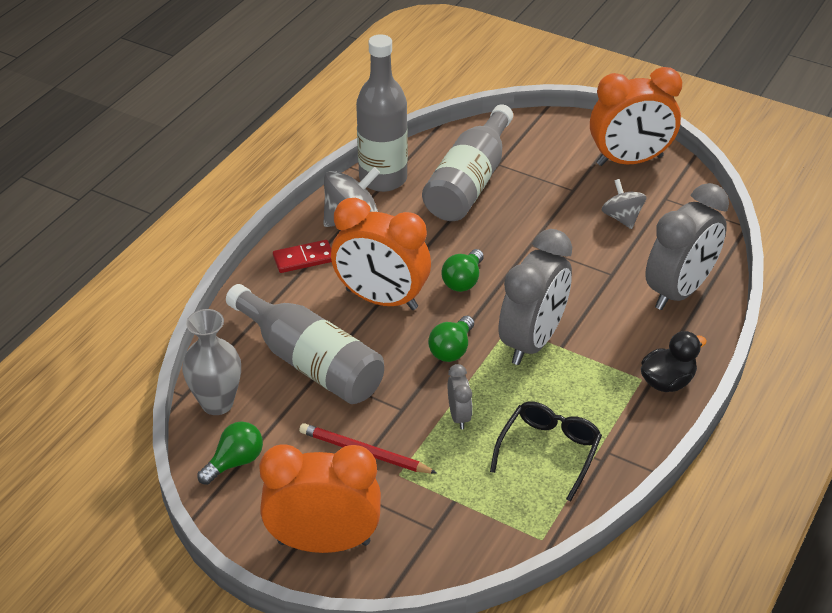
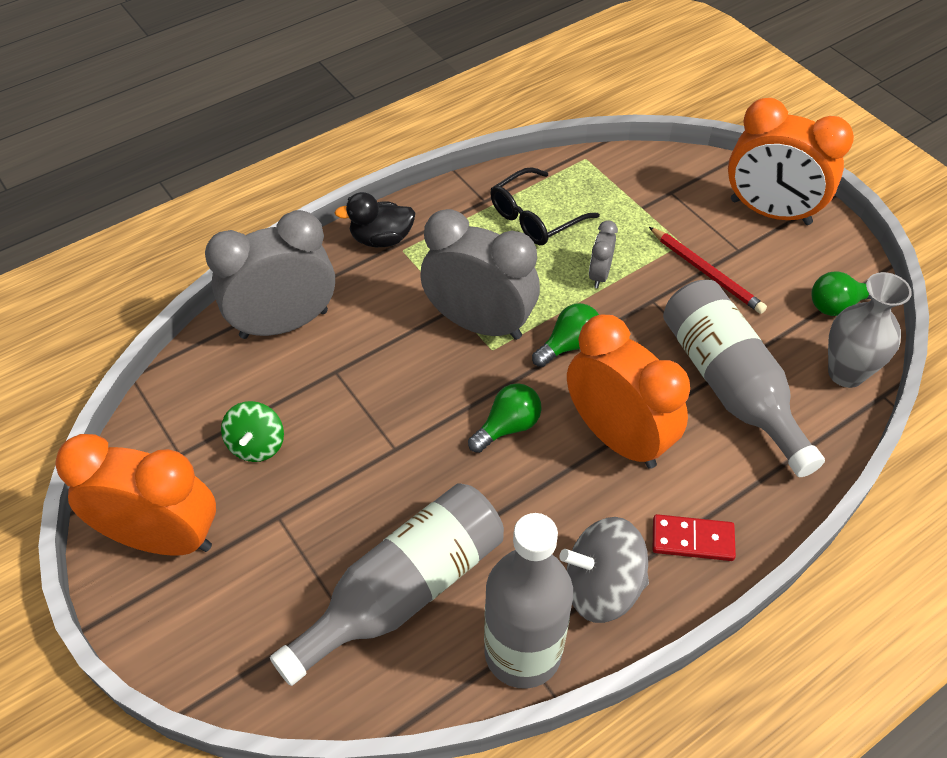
camera: 155 degrees left, 10 degrees up
grey clock [499,229,572,365] -> grey clock turned 60 degrees clockwise [420,209,540,340]
grey spinning top [602,179,647,229] -> green spinning top [221,401,284,462]

